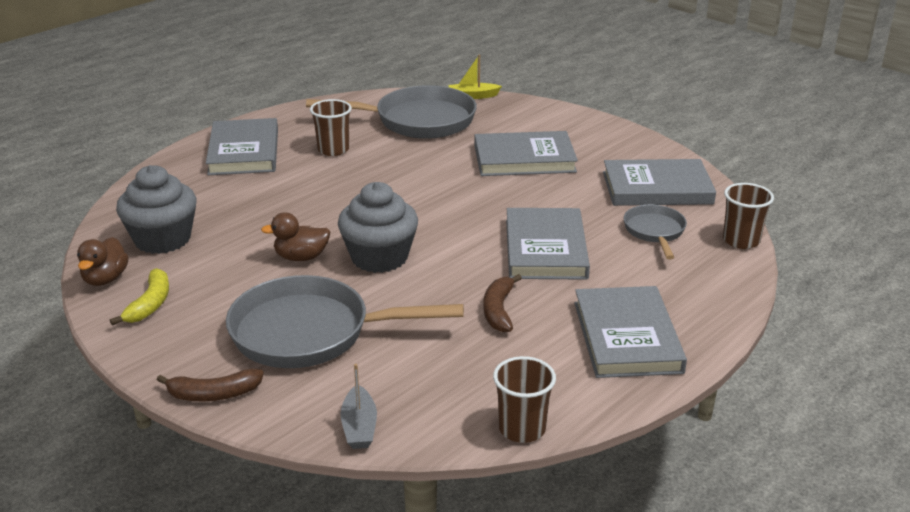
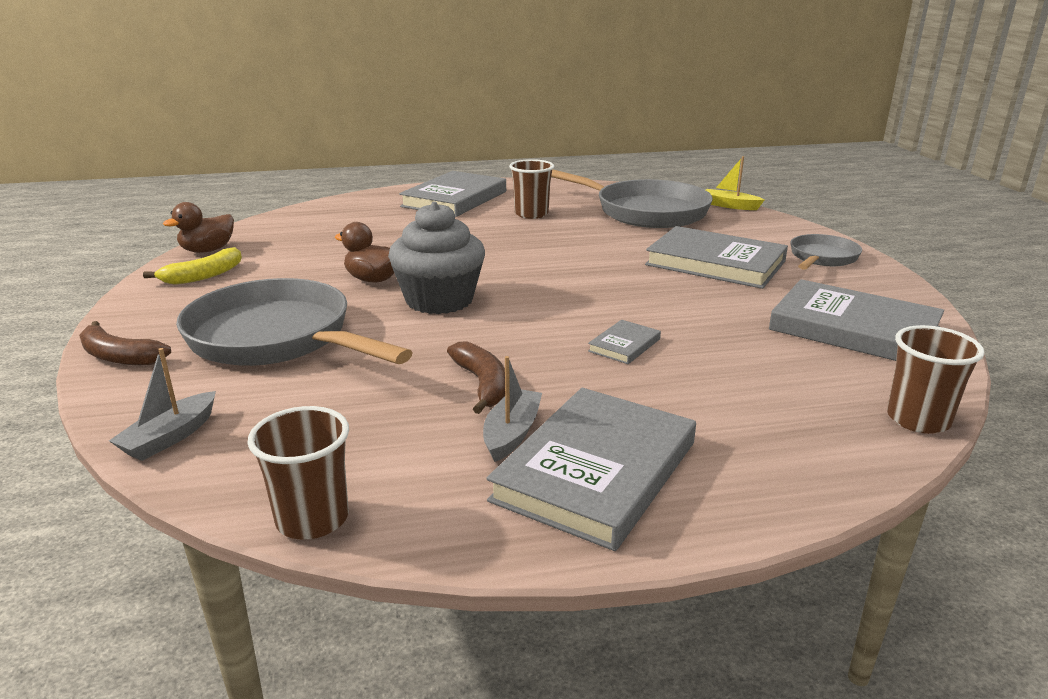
camera: 35 degrees right, 5 degrees down
grey cupcake [116,165,196,254] -> none
brown banana [483,274,522,333] -> brown banana turned 120 degrees clockwise [447,341,505,414]
grey book [506,208,590,280] -> grey book [588,320,661,364], size x0.45
grey pan [624,205,687,259] -> grey pan moved to [790,234,862,270]
none -> grey boat [483,356,542,462]

